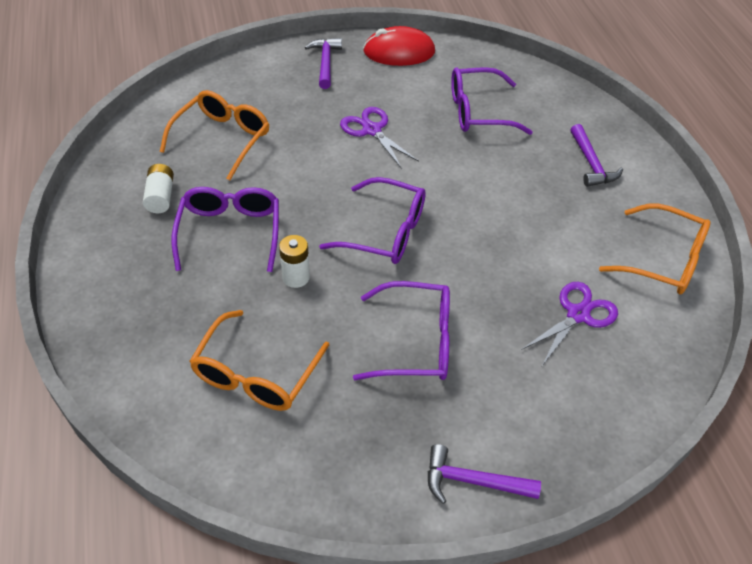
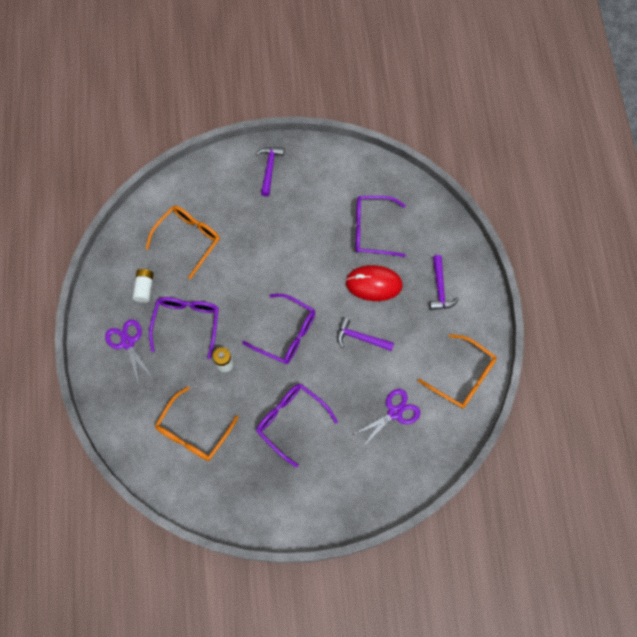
camera: 10 degrees right, 20 degrees up
purple scissors [340,107,419,169] -> purple scissors moved to [105,319,152,385]
purple glasses [353,281,450,380] -> purple glasses turned 150 degrees counterclockwise [256,384,338,468]
red mouse [363,26,435,66] -> red mouse moved to [345,265,403,301]
purple hammer [428,444,541,504] -> purple hammer moved to [337,317,394,351]

